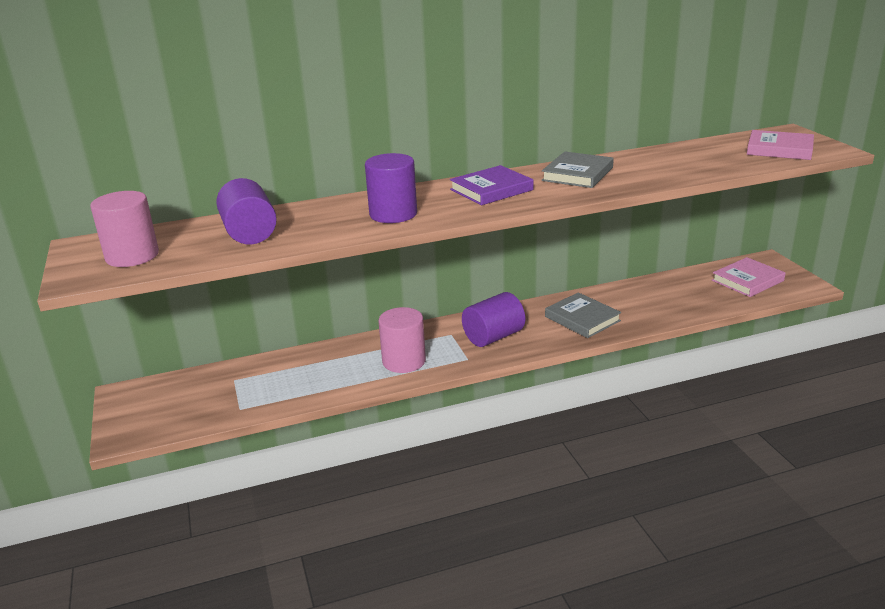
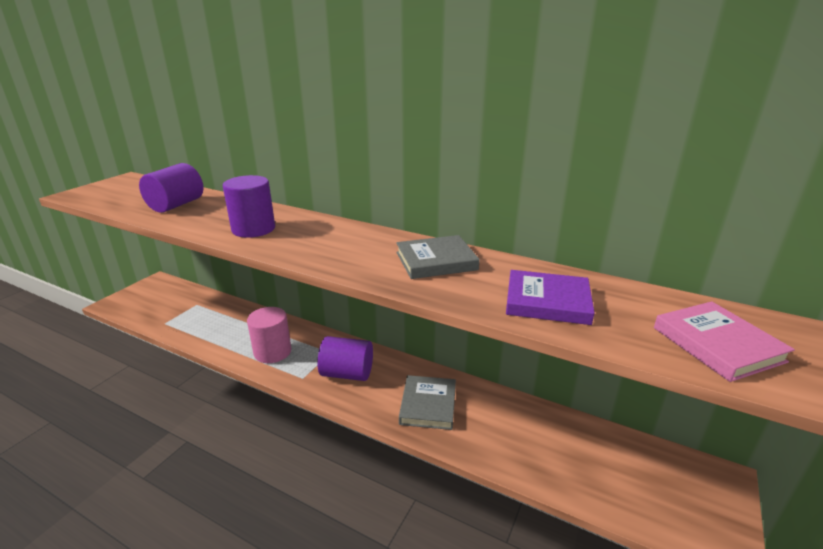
camera: 45 degrees right, 0 degrees up
pink cylinder [90,191,159,267] -> none
purple book [450,165,534,205] -> purple book moved to [506,270,595,325]
pink book [712,257,786,297] -> none

